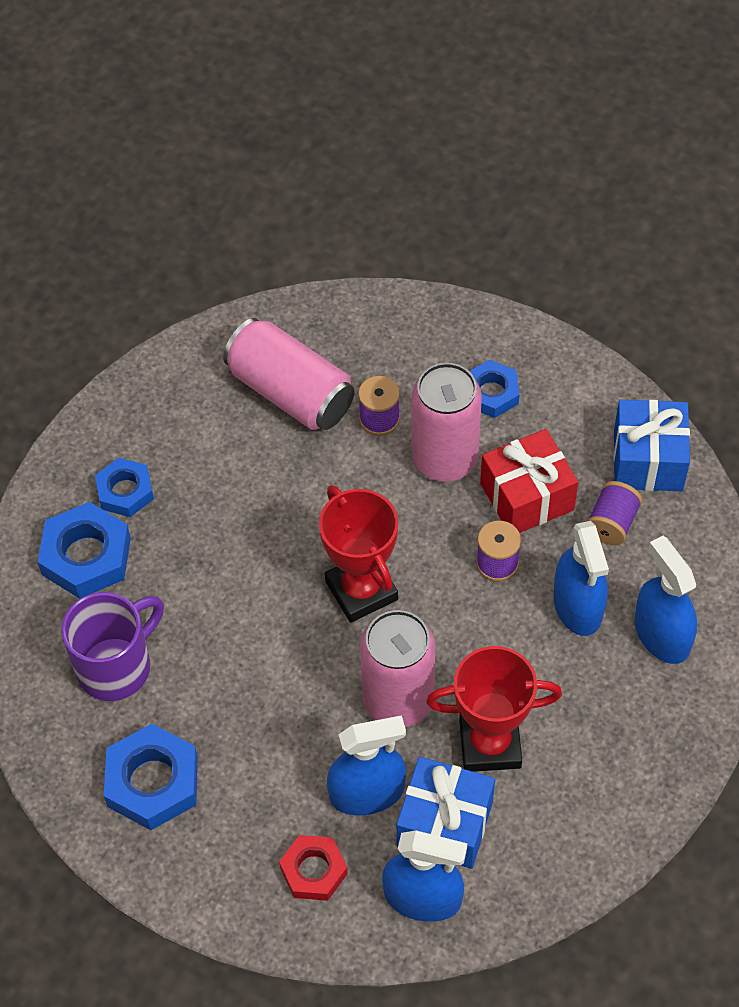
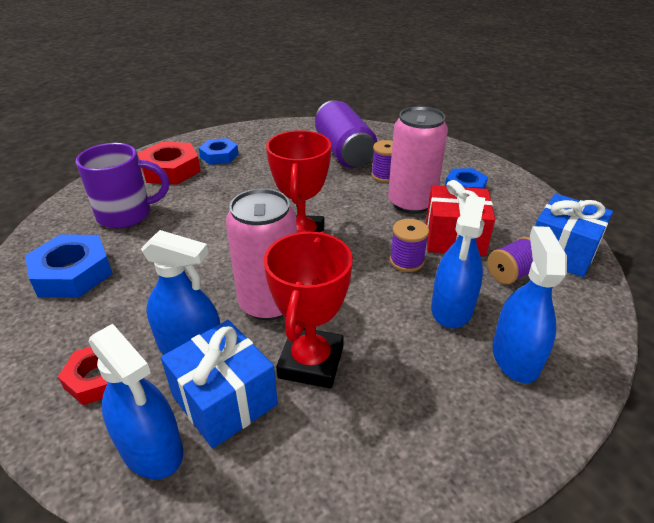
camera: 30 degrees right, 20 degrees down
blue nut [38,502,131,599] -> red nut [138,142,201,185]
pink can [223,318,354,430] -> purple can [315,100,377,168]
red trophy [426,646,562,772] -> red trophy turned 75 degrees clockwise [264,231,353,388]

